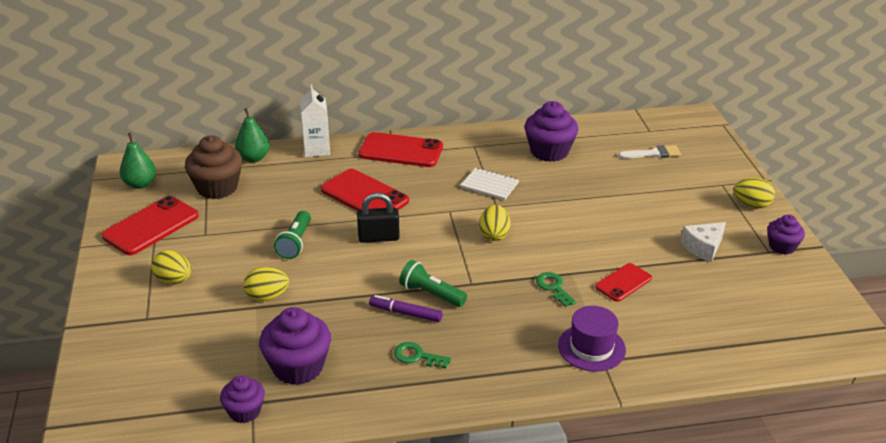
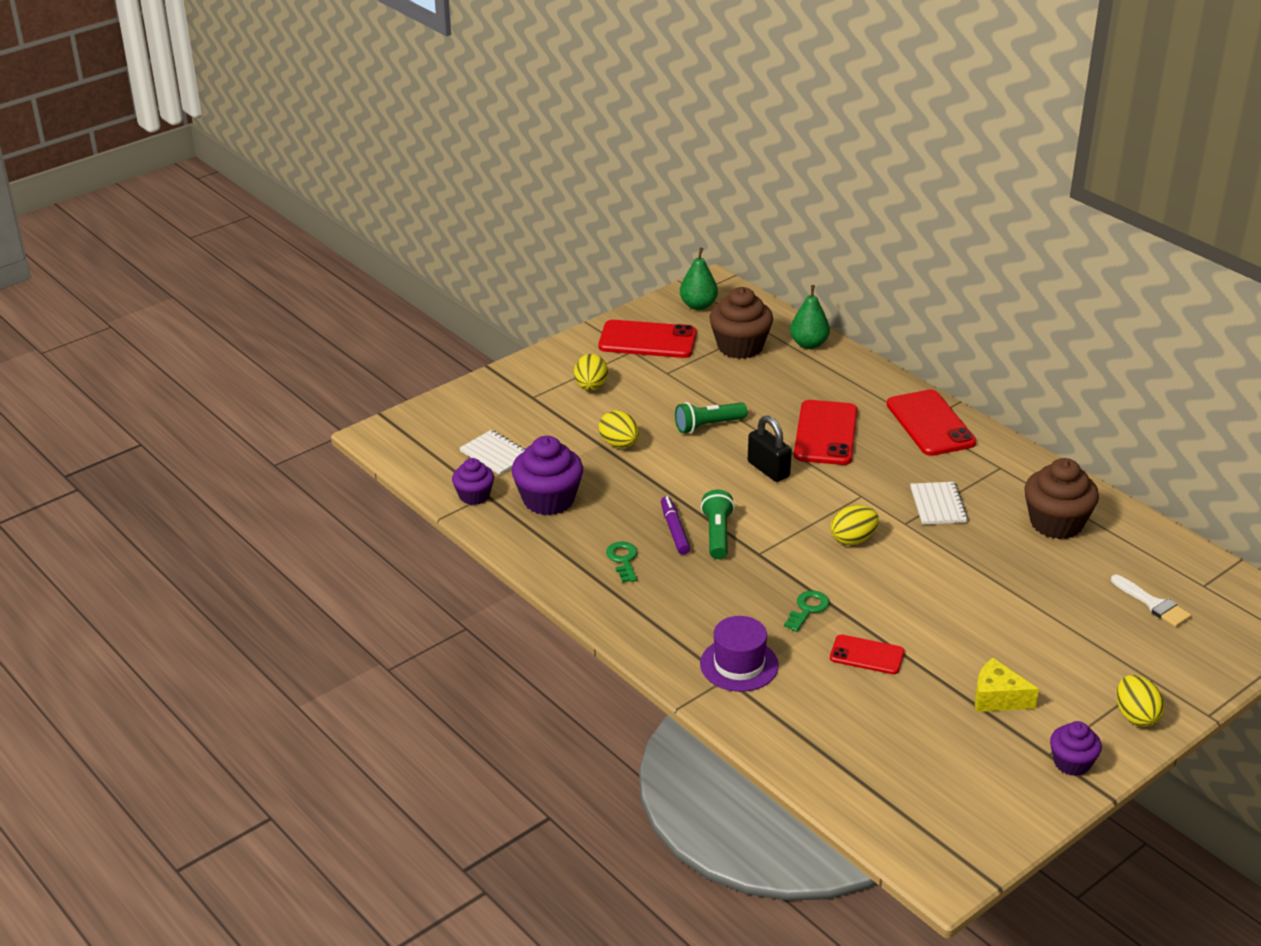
camera: 60 degrees right, 0 degrees up
white carton [300,84,330,157] -> none
purple cupcake [525,101,578,162] -> brown cupcake [1024,458,1099,539]
white cheese [681,222,726,262] -> yellow cheese [975,658,1039,712]
none -> white notebook [460,430,525,475]

